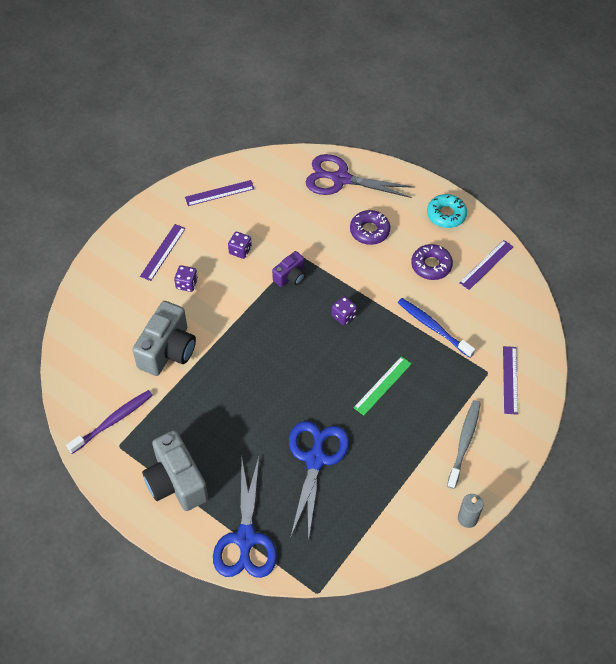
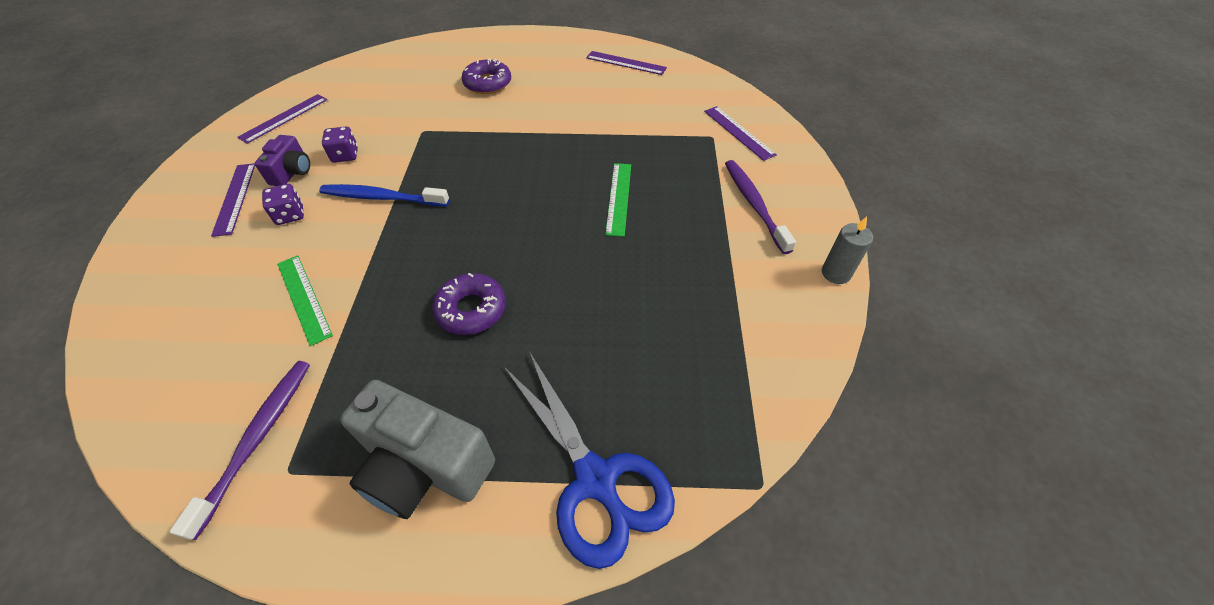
camera: 35 degrees left, 5 degrees down
grey camera [132,301,196,376] -> green ruler [277,255,333,346]
purple camera [272,251,305,287] -> purple camera moved to [255,135,310,186]
blue scissors [289,421,349,542] -> none
purple scissors [305,154,415,198] -> none
purple dice [332,296,357,326] -> none
blue toothbrush [398,298,475,358] -> blue toothbrush moved to [319,184,449,206]
purple donut [411,244,453,280] -> purple donut moved to [432,273,506,335]
turquoise donut [427,194,467,228] -> none
grey toothbrush [447,400,481,489] -> purple toothbrush [725,160,796,254]
purple ruler [459,240,513,290] -> purple ruler turned 75 degrees counterclockwise [586,51,667,75]

